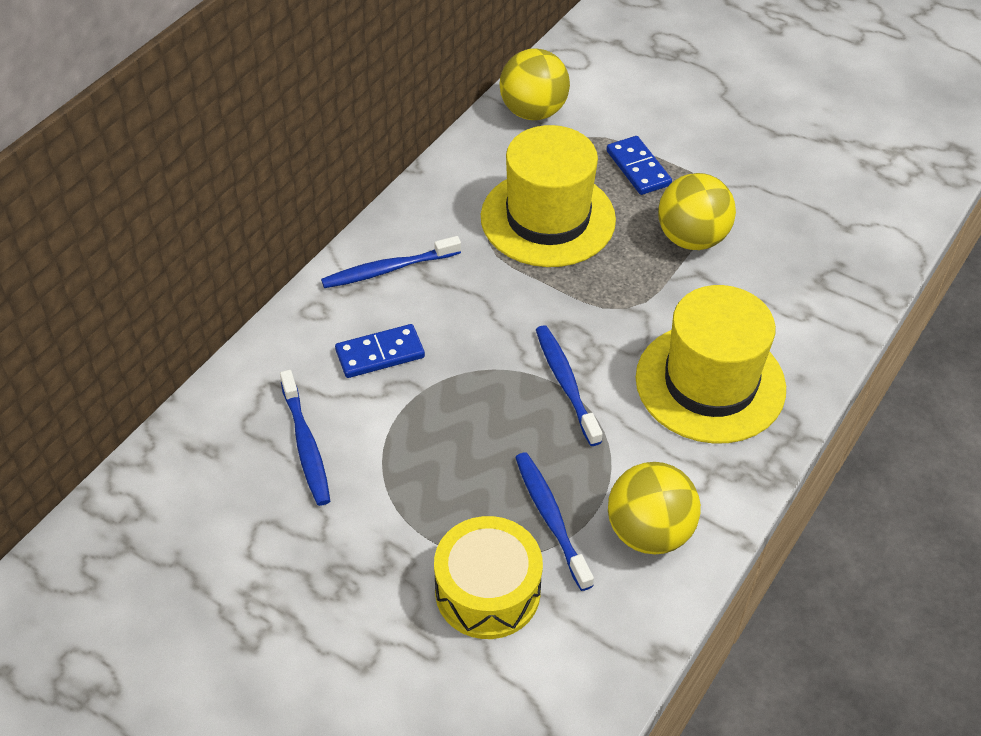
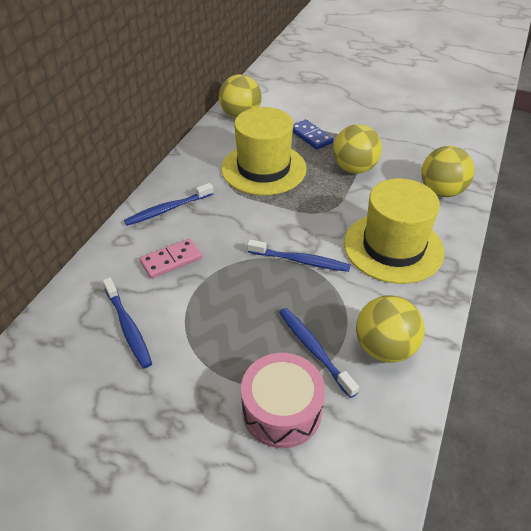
camera: 10 degrees left, 5 degrees down
blue domino [335,324,425,378] -> pink domino [140,238,202,279]
yellow drum [434,516,543,639] -> pink drum [241,353,325,448]
blue toothbrush [536,325,603,446] -> blue toothbrush turned 135 degrees clockwise [247,240,351,272]
none -> yellow ball [421,146,475,197]

